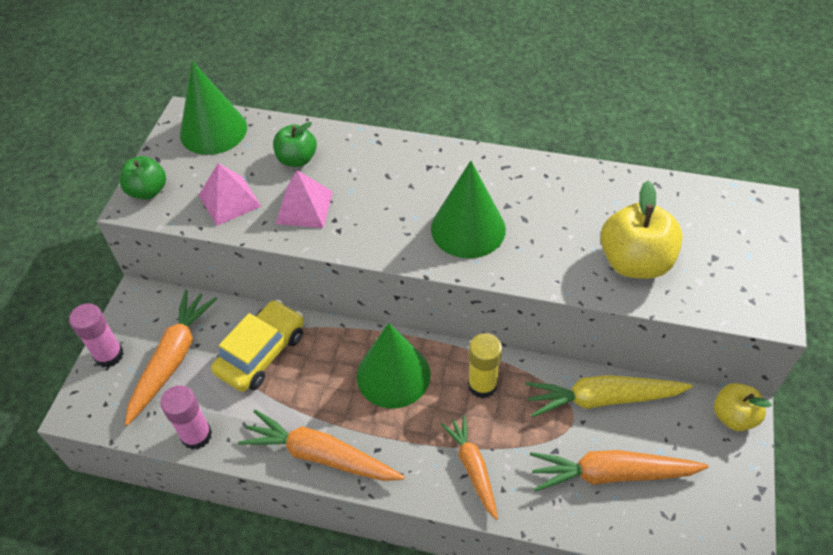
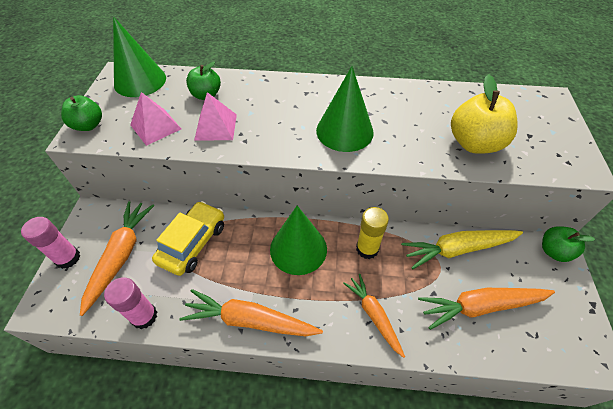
camera: 10 degrees left, 0 degrees up
yellow apple [714,383,772,431] -> green apple [542,226,595,262]

